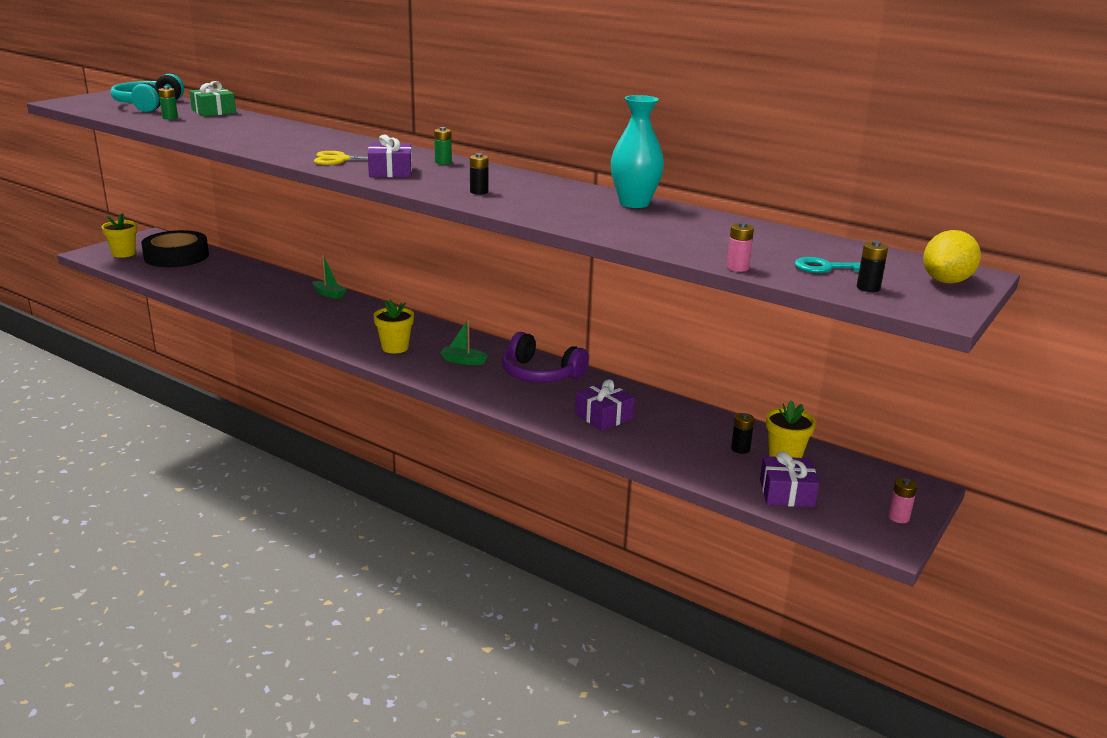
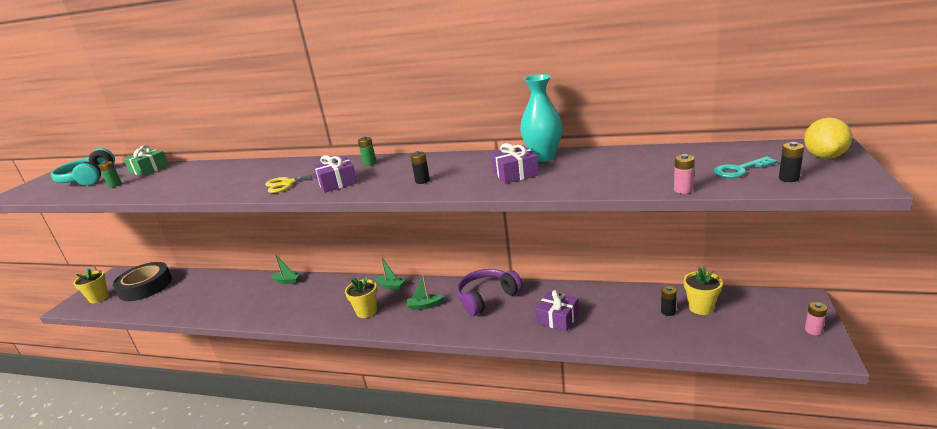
camera: 15 degrees left, 0 degrees up
purple headphones [502,332,589,383] -> purple headphones turned 135 degrees clockwise [456,269,523,316]
purple gift [760,451,819,507] -> purple gift moved to [491,143,539,184]
none -> green boat [375,257,405,290]

